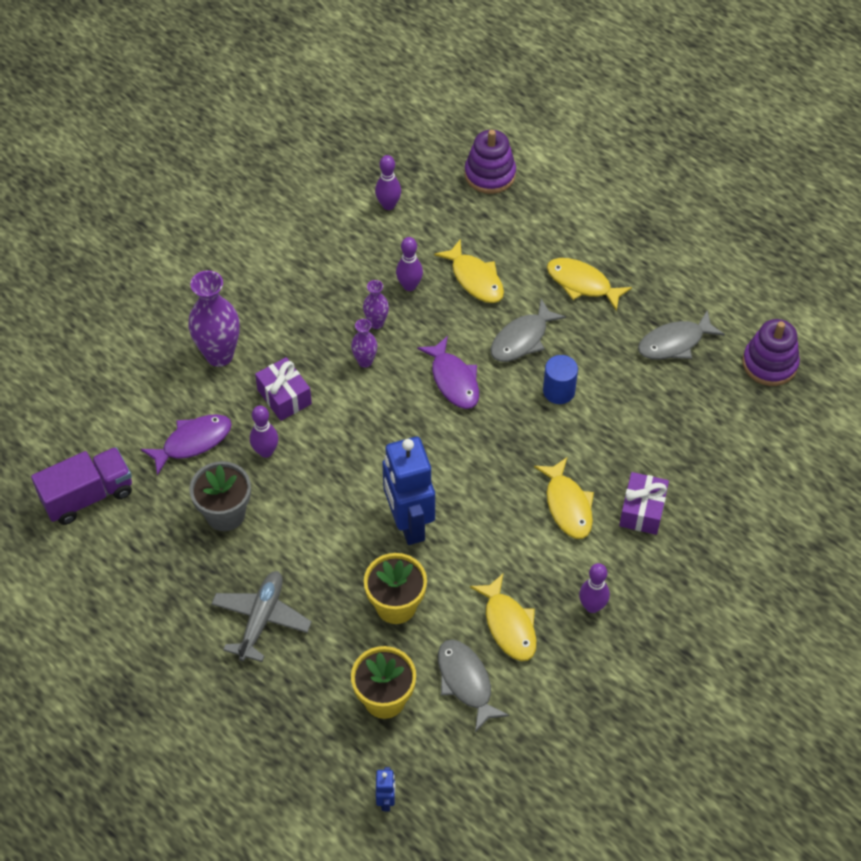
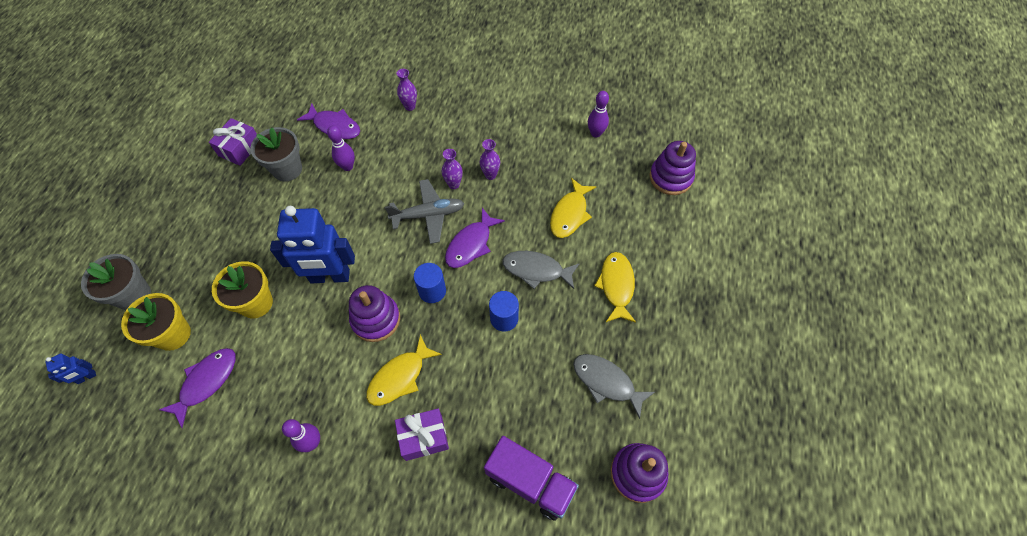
camera: 60 degrees right, 5 degrees up
purple truck [31,447,132,525] -> purple truck moved to [484,436,579,521]
purple vase [189,270,240,367] -> purple vase [397,69,417,111], size x0.52
grey plane [211,571,312,662] -> grey plane moved to [385,179,464,244]
purple gift [255,357,312,421] -> purple gift moved to [209,118,257,166]
blue robot [382,437,435,545] -> blue robot turned 135 degrees counterclockwise [270,206,355,283]
purple bowling pin [396,237,423,291] -> none
grey fish [438,639,509,732] -> purple fish [159,348,236,428]
yellow fish [470,574,537,661] -> none
none -> grey flower pot [81,254,151,310]
none -> purple stacking toy [349,285,400,342]
none -> blue cylinder [414,263,446,303]

